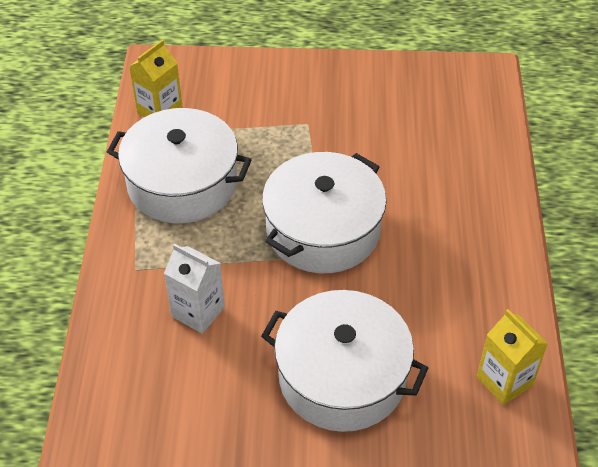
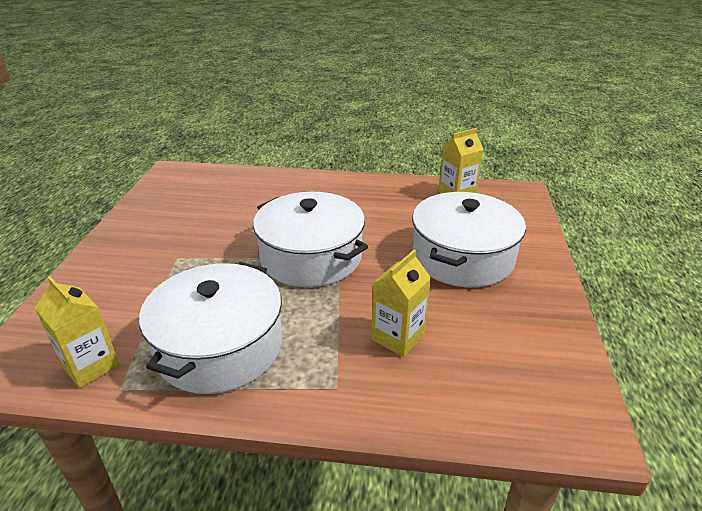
camera: 85 degrees left, 15 degrees down
white carton [164,244,225,334] -> yellow carton [371,250,431,357]

